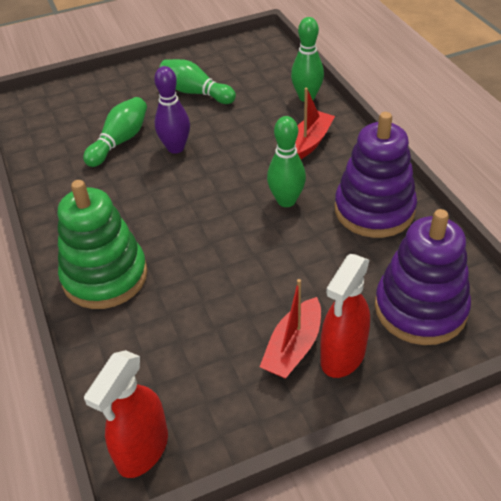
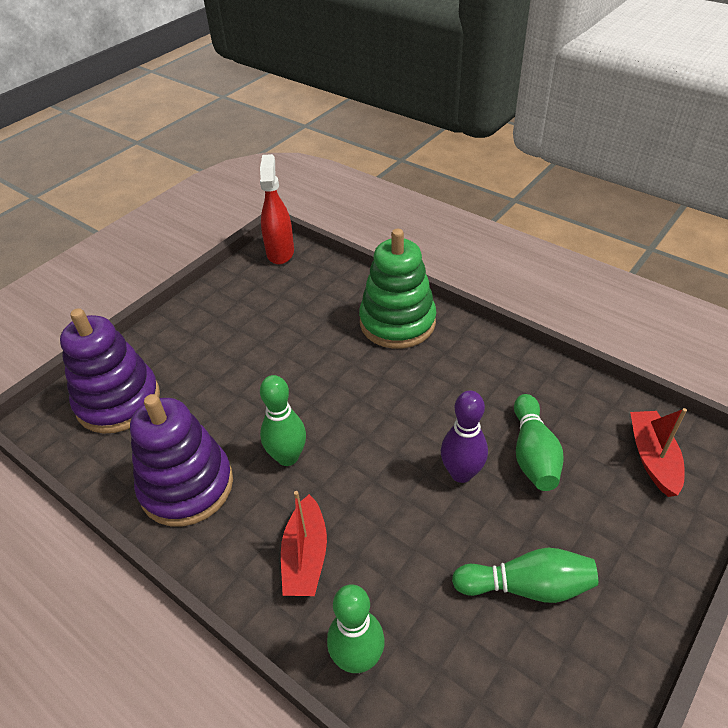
camera: 150 degrees right, 0 degrees up
red boat [260,279,321,379] -> red boat moved to [630,408,687,497]
red spray bottle [320,254,370,378] -> none

